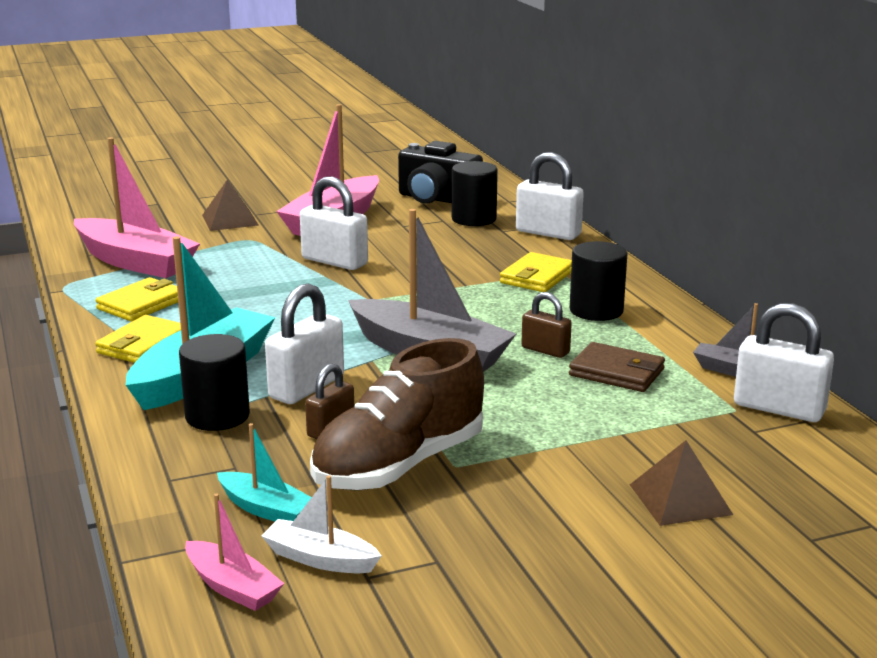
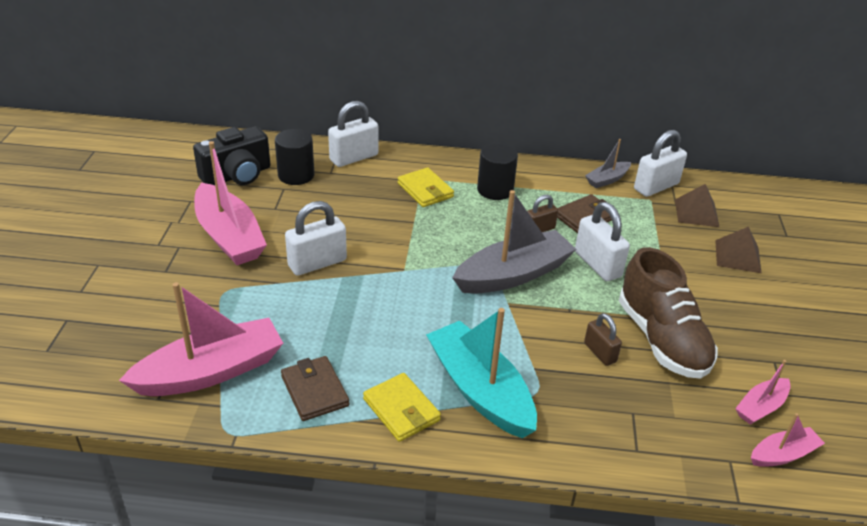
camera: 65 degrees left, 15 degrees up
yellow wallet [95,277,178,321] -> brown wallet [281,356,350,421]
black cylinder [179,334,250,431] -> none
brown pyramid [202,180,259,231] -> brown pyramid moved to [675,184,719,227]
turquoise boat [217,423,312,522] -> none
white boat [261,475,381,573] -> pink boat [735,360,791,425]
white padlock [265,283,344,404] -> white padlock moved to [575,202,630,281]

